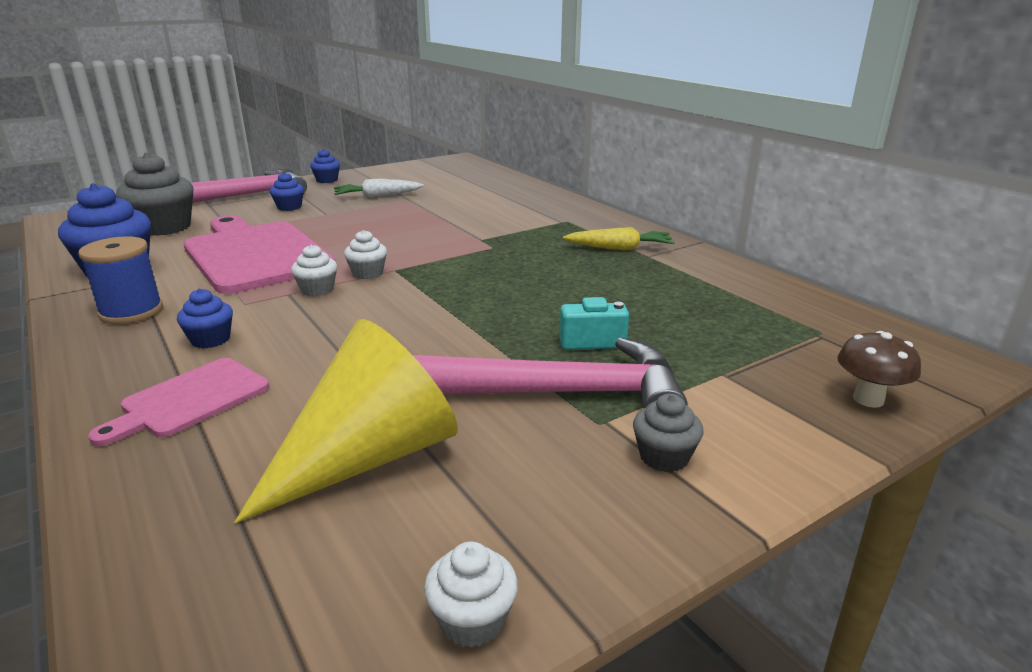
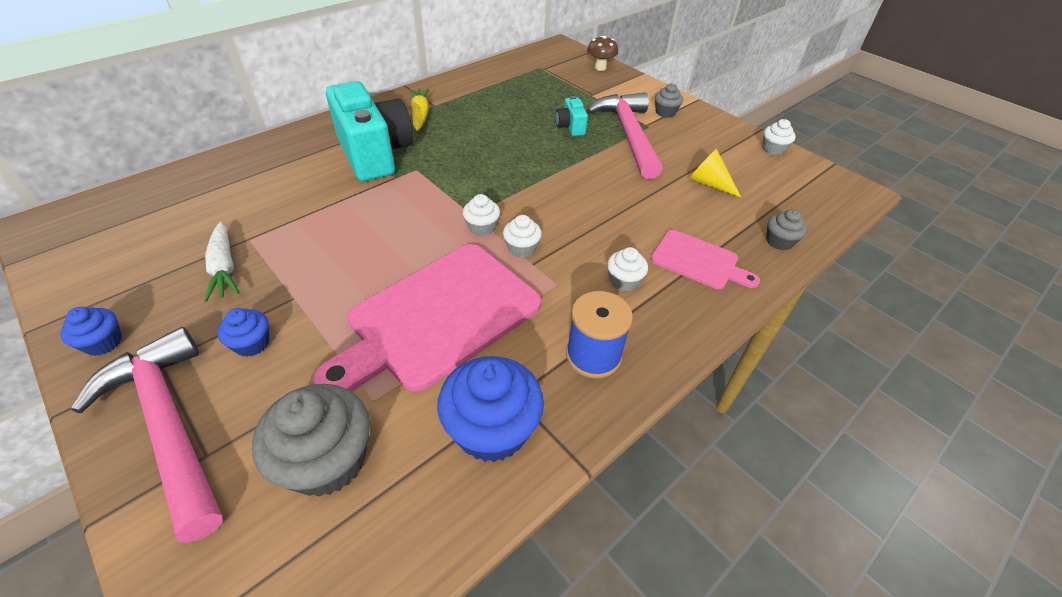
camera: 100 degrees left, 20 degrees up
blue cupcake [177,289,233,348] -> white cupcake [607,247,648,292]
yellow cone [234,319,458,523] -> yellow cone [689,149,742,198], size x0.52
none -> turquoise camera [326,81,413,181]
none -> grey cupcake [766,209,807,250]

